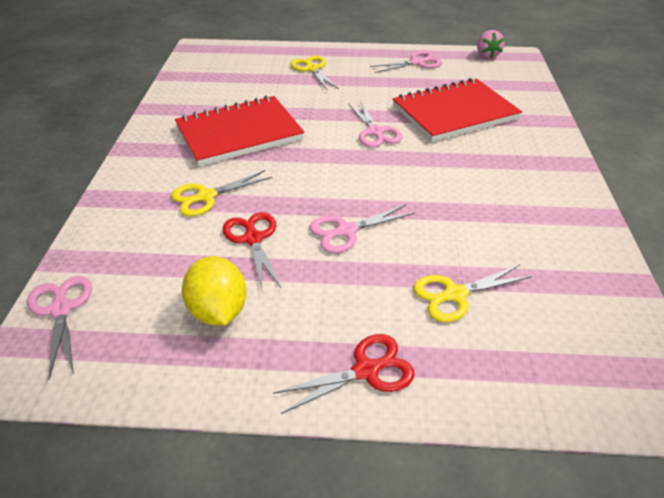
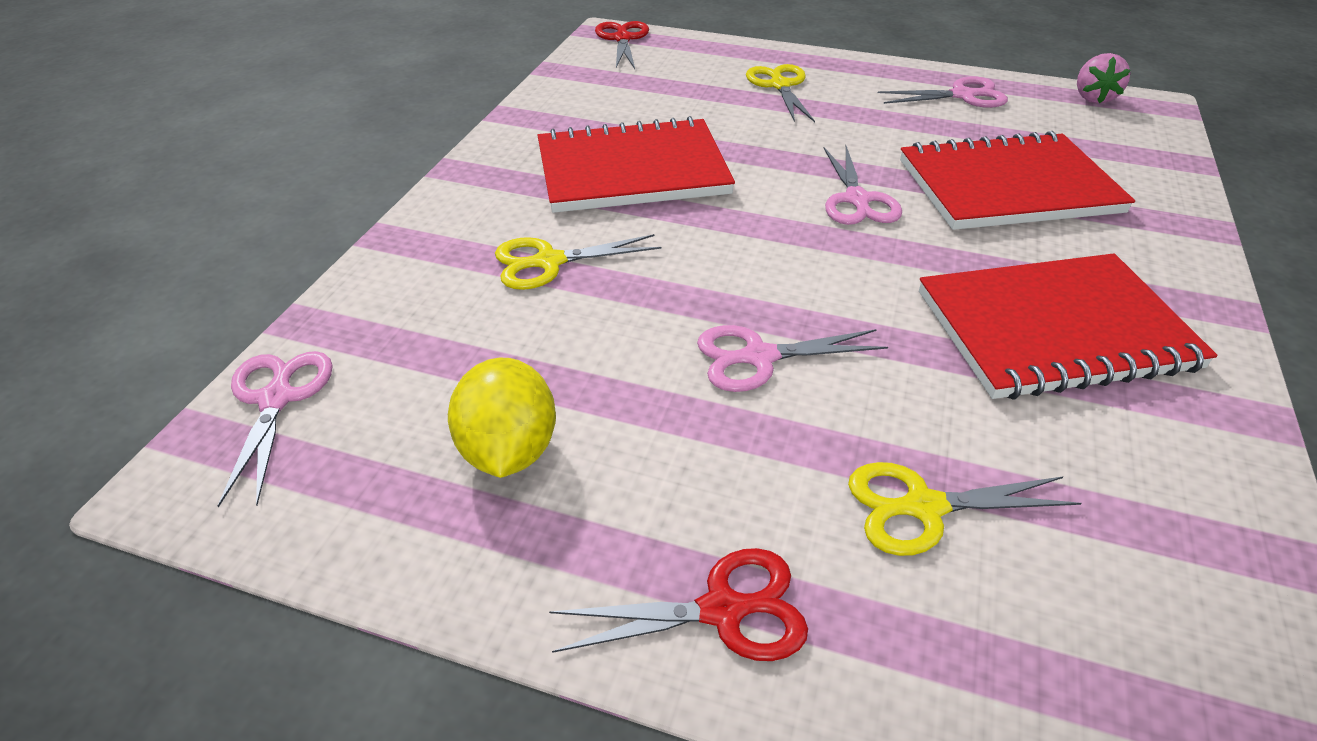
camera: 15 degrees right, 0 degrees up
red scissors [223,212,282,289] -> red scissors moved to [595,21,649,69]
none -> red notebook [919,253,1218,400]

